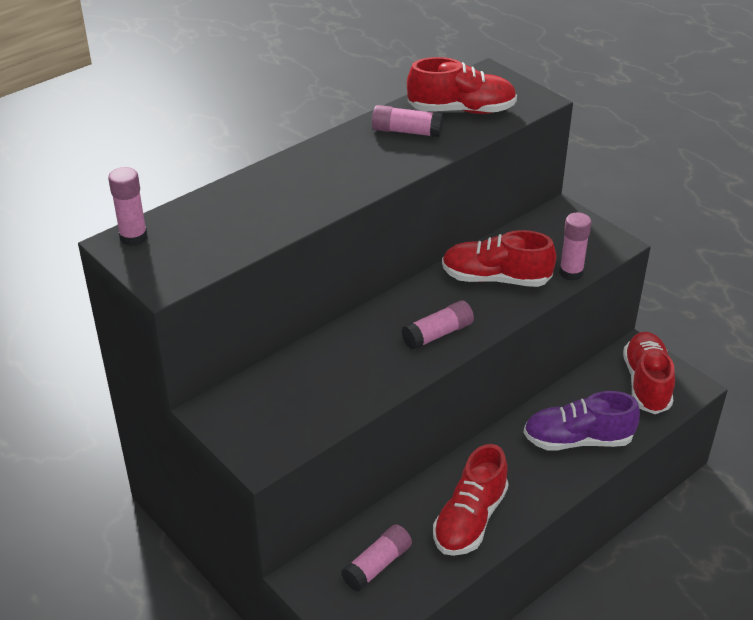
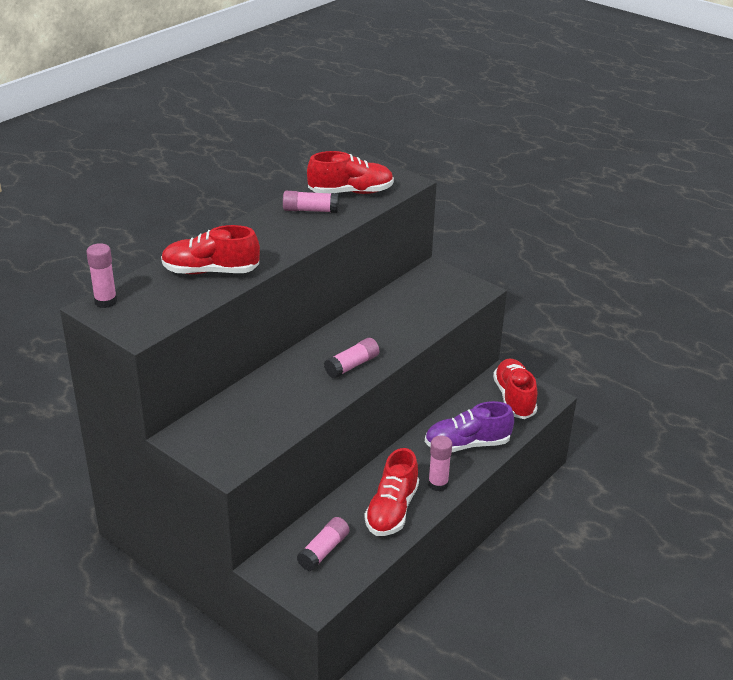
camera: 10 degrees left, 5 degrees down
red shoe [442,230,556,287] -> red shoe moved to [161,225,260,274]
pink glue stick [559,213,592,281] -> pink glue stick moved to [428,436,452,491]

